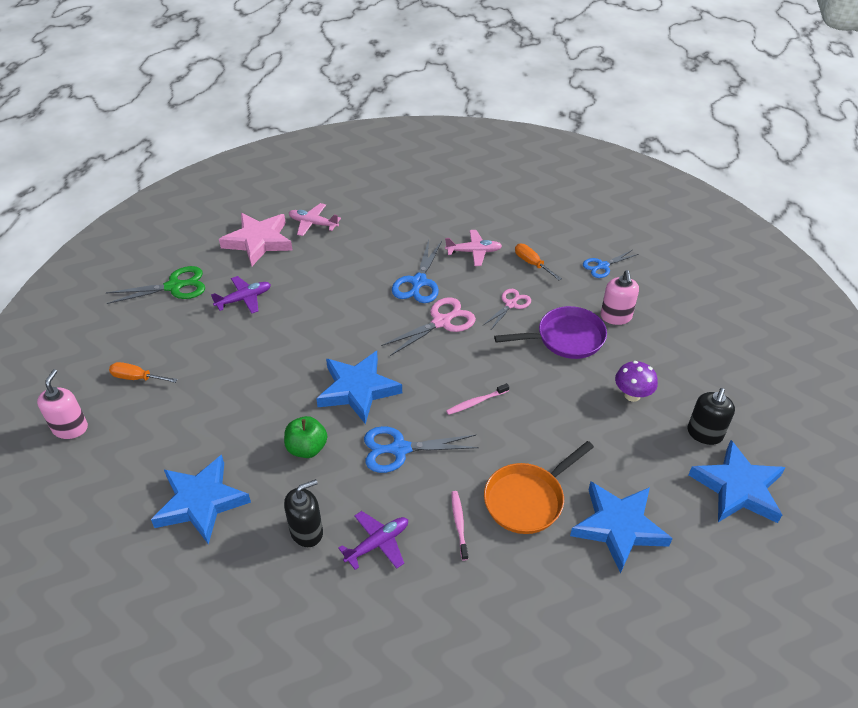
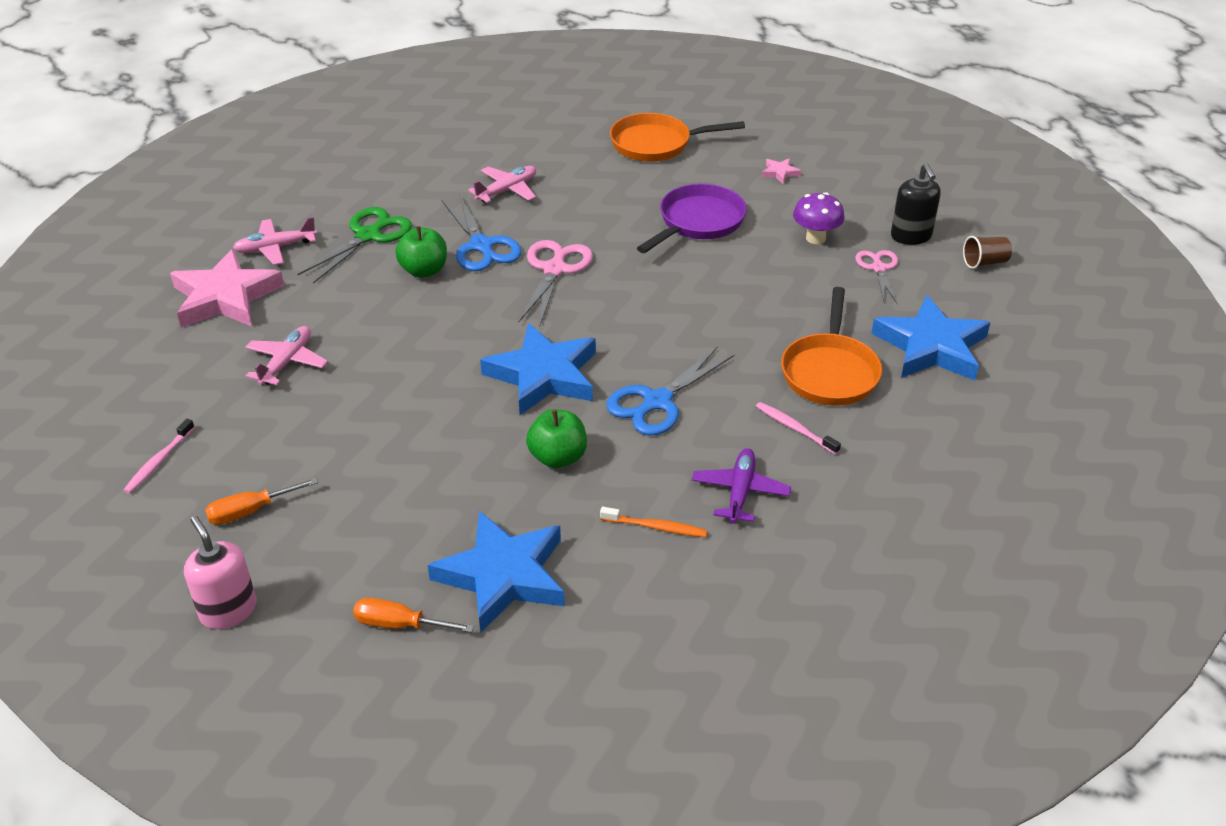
camera: 40 degrees left, 5 degrees down
green scissors [106,266,205,304] -> green scissors moved to [297,207,412,284]
purple plane [211,276,271,314] -> pink plane [245,326,328,385]
black soap dispenser [284,479,323,547] -> orange toothbrush [600,507,708,537]
pink toothbrush [446,383,509,415] -> pink toothbrush moved to [123,419,195,494]
pink scissors [483,289,531,331] -> pink scissors moved to [855,250,898,304]
orange screwdriver [515,244,562,280] -> orange screwdriver moved to [353,597,474,632]
blue scissors [583,250,638,278] -> orange pan [610,113,745,162]
pink soap dispenser [601,270,639,325] -> none
blue star [689,440,786,523] -> brown cup [963,236,1012,269]
none -> green apple [395,226,447,278]
none -> pink star [762,158,801,184]

